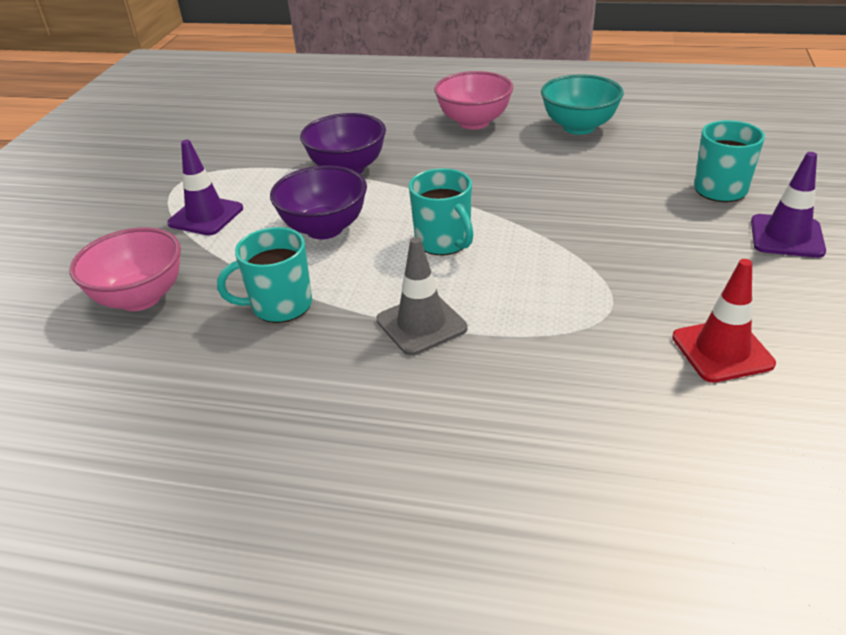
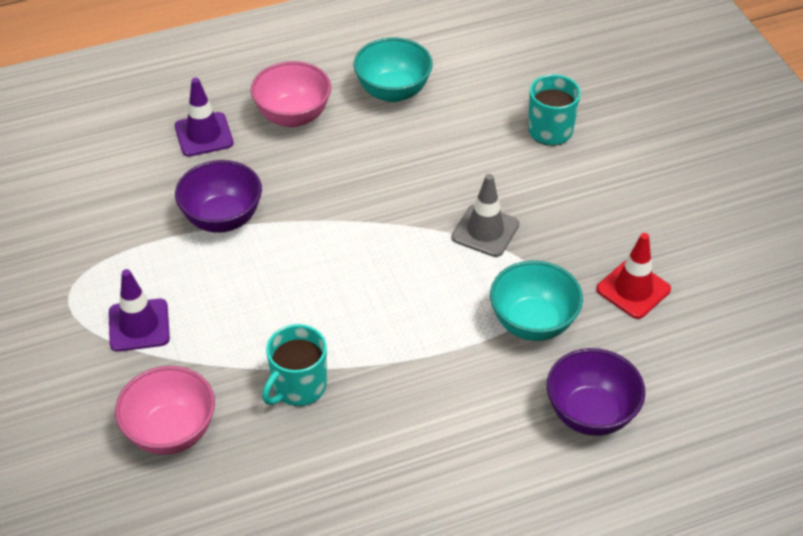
camera: 35 degrees left, 10 degrees up
purple bowl [270,165,367,239] -> purple bowl moved to [547,348,645,436]
grey traffic cone [376,237,467,356] -> grey traffic cone moved to [451,174,519,257]
turquoise mug [409,168,474,255] -> none
purple traffic cone [751,152,826,258] -> purple traffic cone moved to [175,78,233,157]
none -> turquoise bowl [490,260,583,341]

